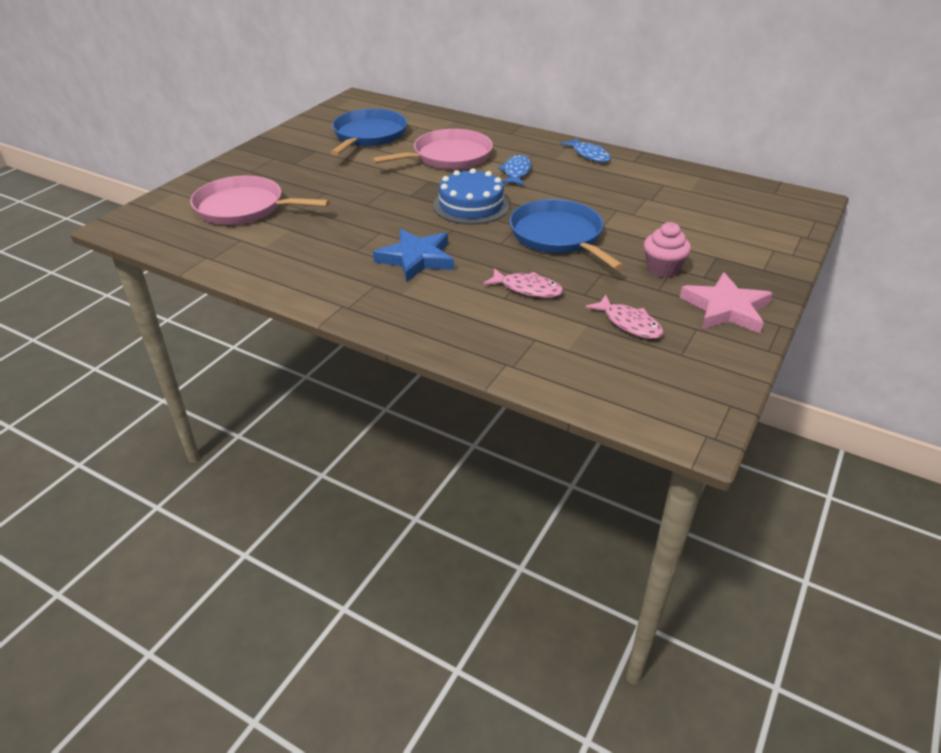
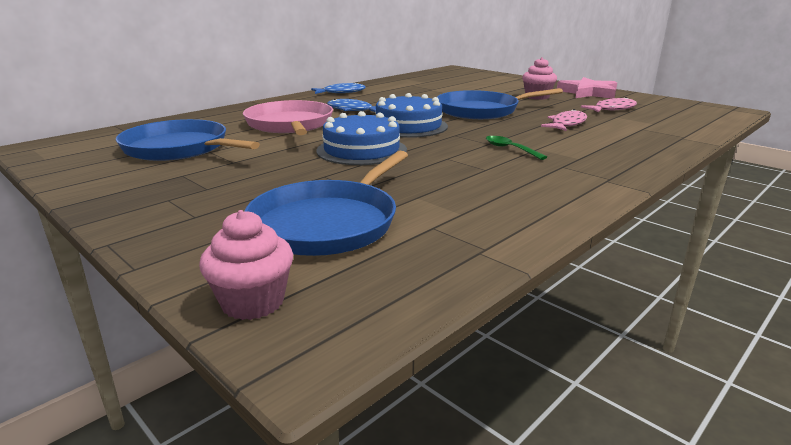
camera: 75 degrees left, 15 degrees down
pink pan [190,176,330,225] -> blue pan [245,151,408,256]
blue star [373,229,454,282] -> green spoon [486,136,547,160]
none -> pink cupcake [199,210,293,320]
none -> blue cake [317,111,407,165]

